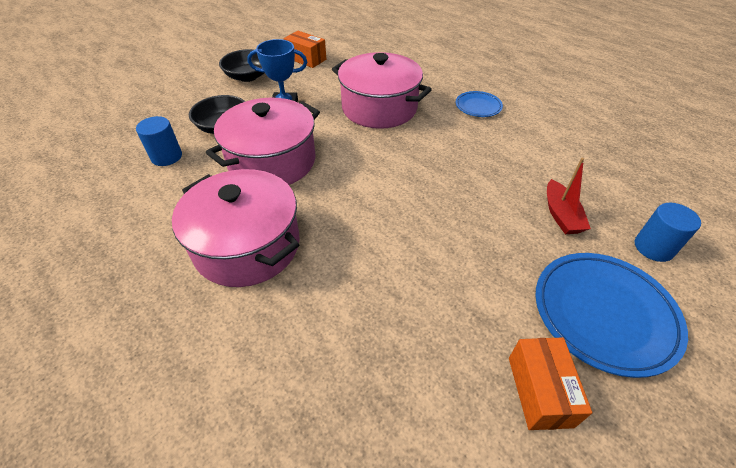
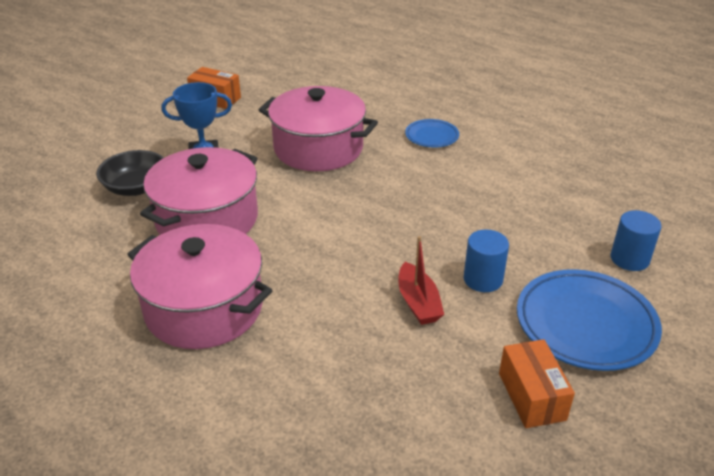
camera: 10 degrees left, 10 degrees down
blue cylinder [136,116,182,166] -> blue cylinder moved to [464,229,509,292]
black bowl [219,49,265,82] -> none
red boat [547,158,591,234] -> red boat moved to [398,236,444,325]

